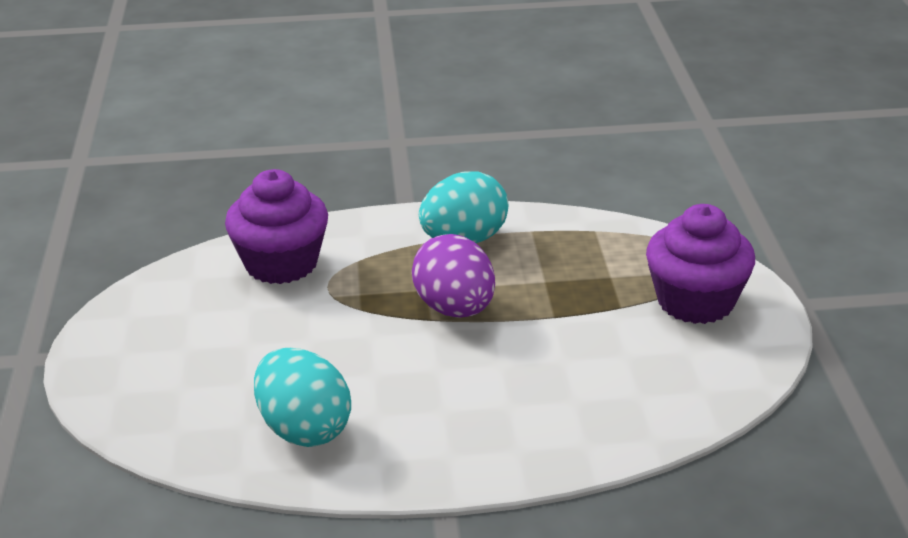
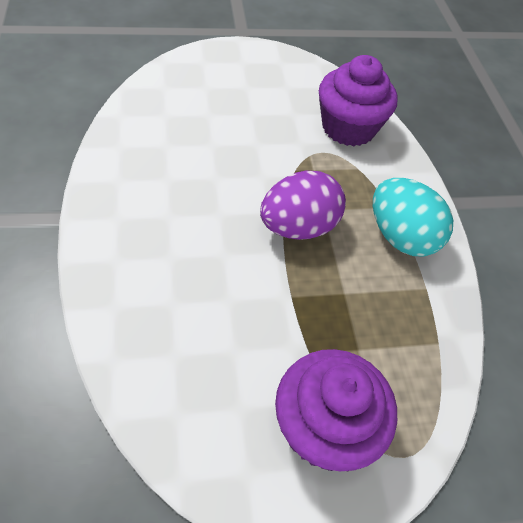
camera: 80 degrees right, 20 degrees up
turquoise egg [254,348,351,447] -> none

